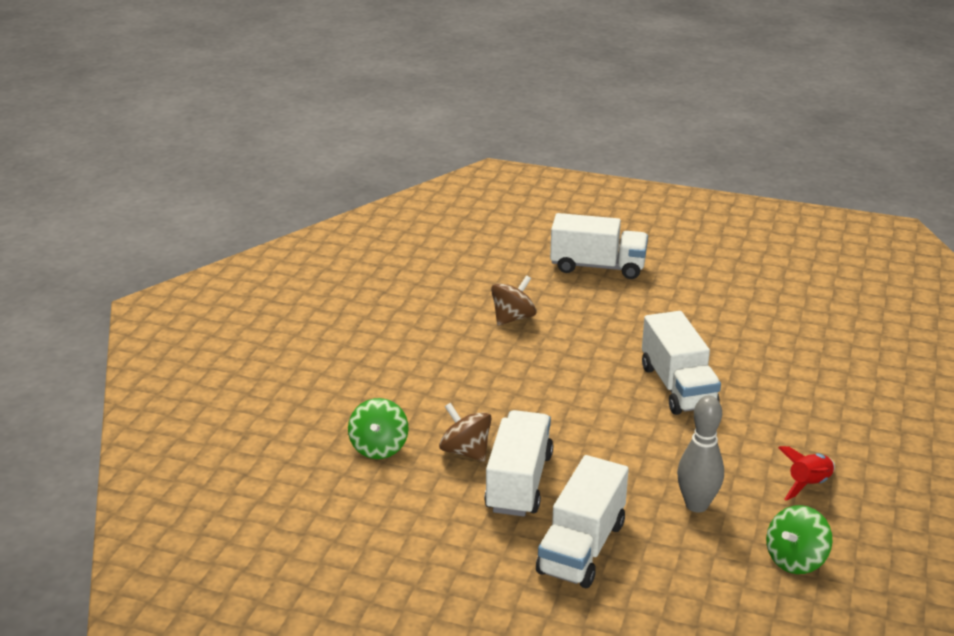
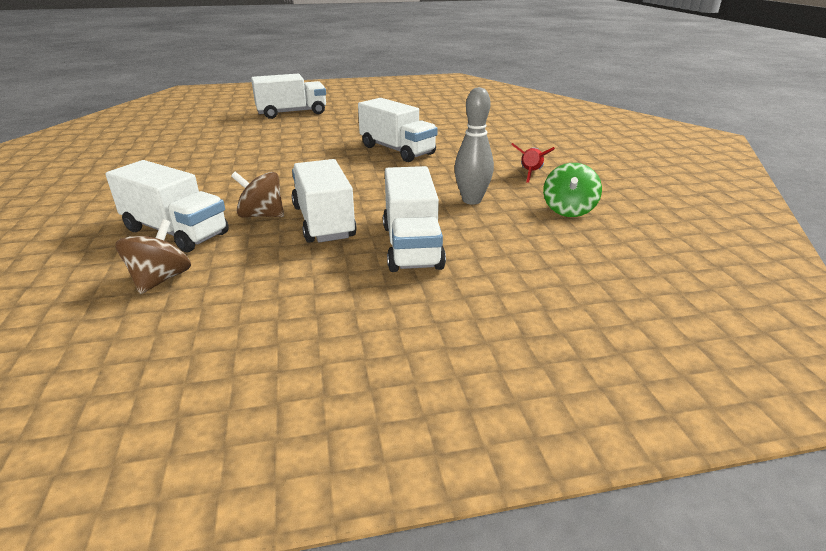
camera: 30 degrees left, 0 degrees up
green spinning top [348,398,409,459] -> white truck [105,160,229,252]
brown spinning top [491,275,536,325] -> brown spinning top moved to [115,219,191,294]

